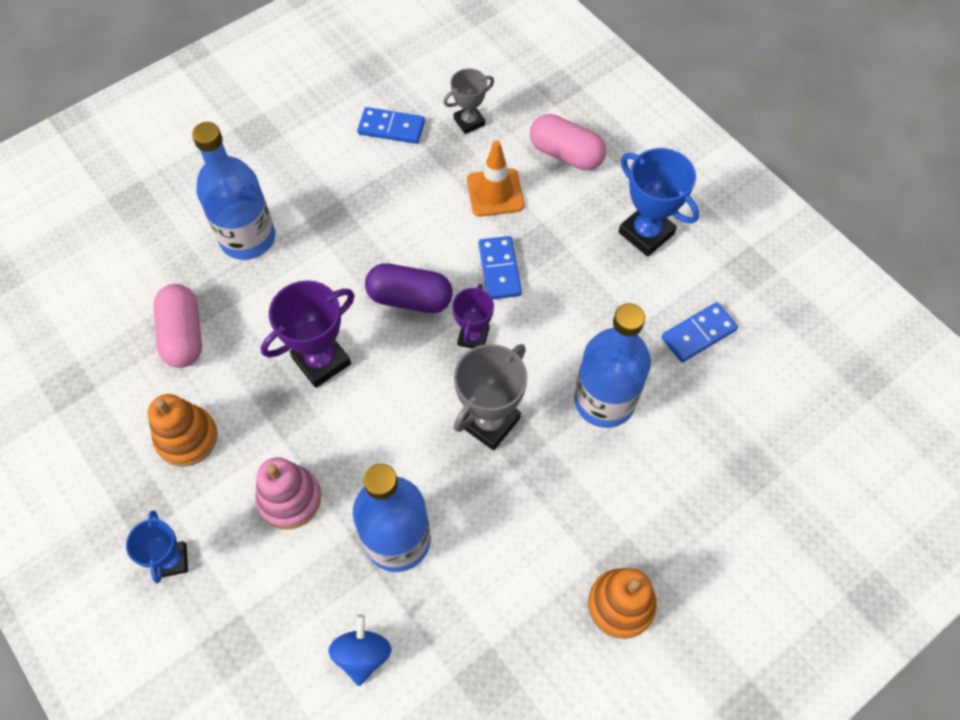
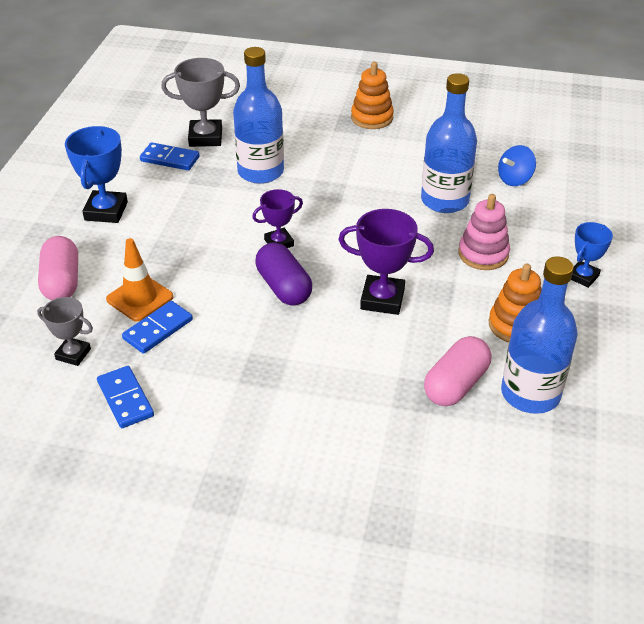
camera: 130 degrees left, 20 degrees down
blue bottle [192,122,275,260] -> blue bottle moved to [501,257,578,414]
grey trophy [454,344,527,450] -> grey trophy moved to [161,58,240,147]
blue domino [479,236,522,299] -> blue domino moved to [122,301,193,354]

